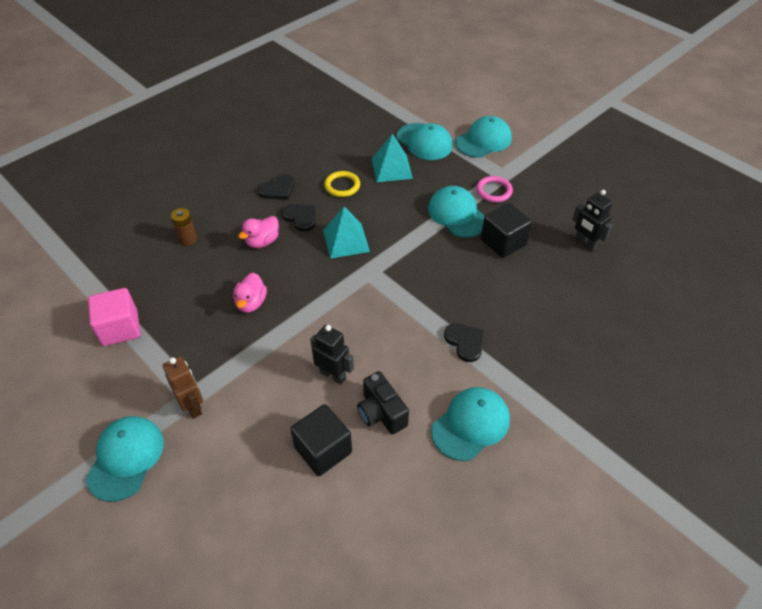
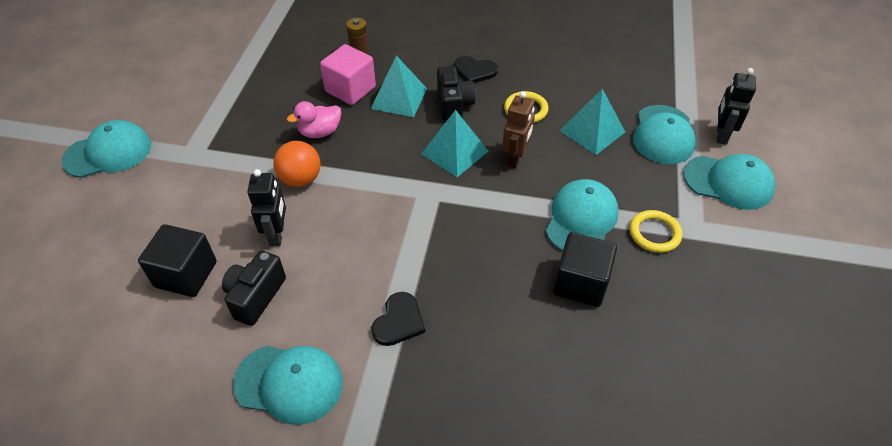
camera: 55 degrees right, 0 degrees up
pink cube [88,288,140,346] -> pink cube moved to [320,44,376,105]
brown robot [163,356,203,419] -> brown robot moved to [502,91,535,168]
pink duck [238,216,279,248] -> turquoise pyramid [371,56,427,117]
black heart [281,204,316,232] -> black camera [437,66,476,122]
pink ring [476,176,513,202] -> yellow ring [630,210,682,253]
black robot [572,190,613,252] -> black robot moved to [717,68,756,145]
none -> orange ball [273,141,321,187]

